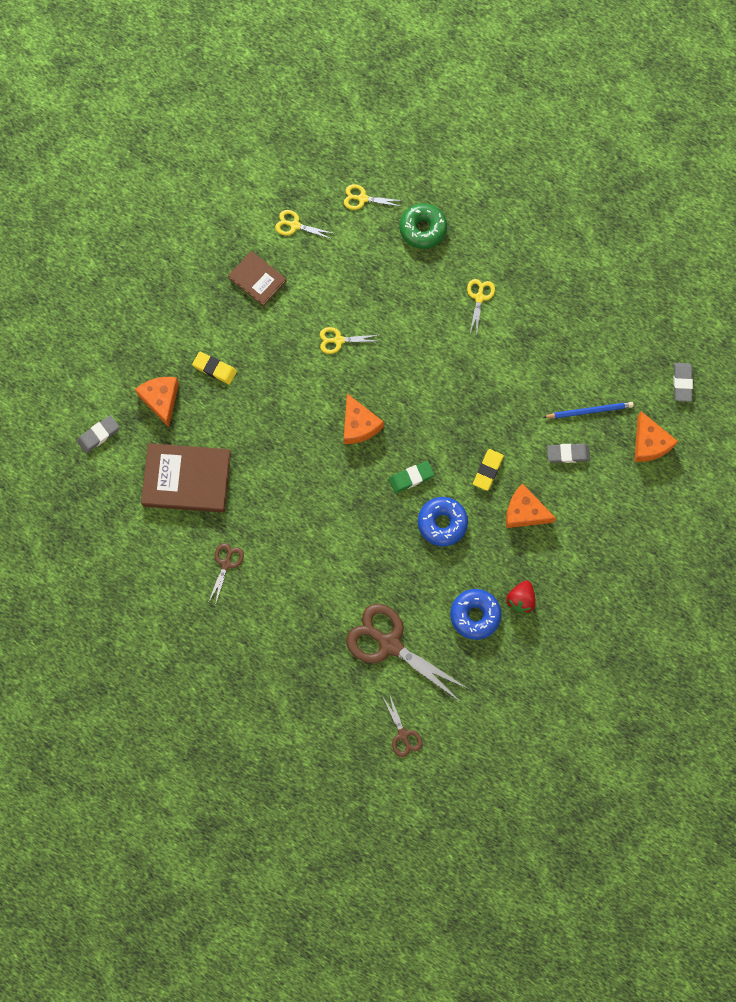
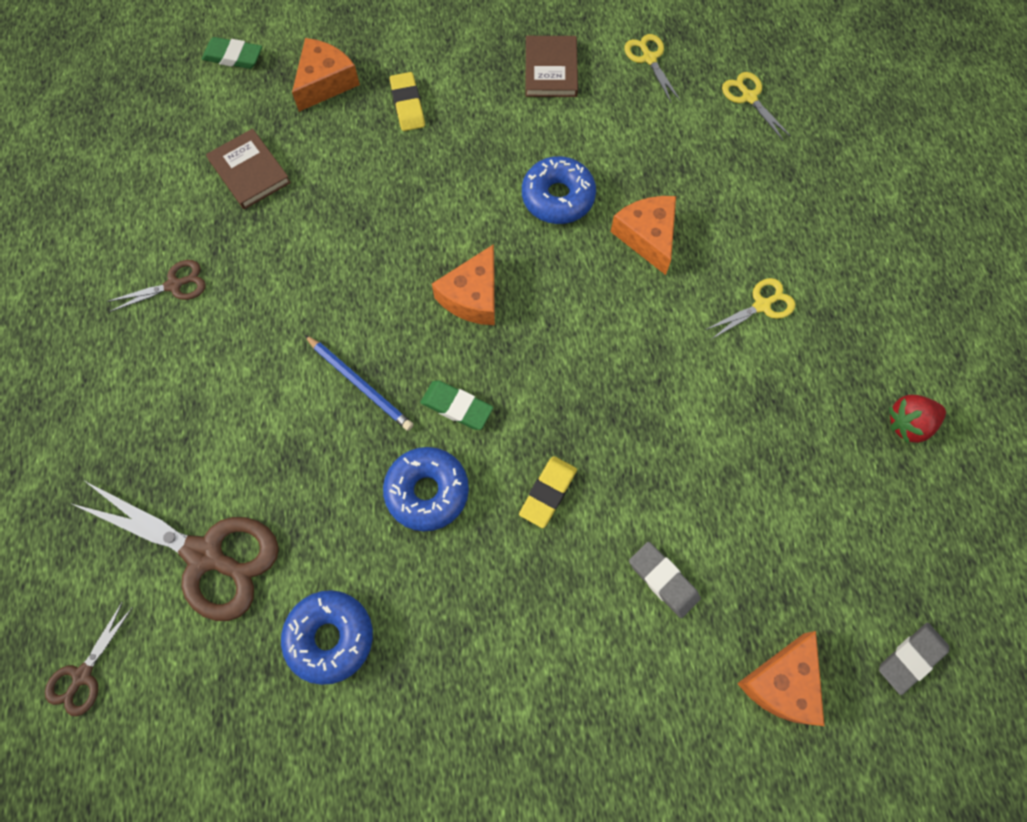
camera: 50 degrees right, 5 degrees down
grey eraser [77,415,119,453] -> green eraser [202,37,262,69]
brown book [141,443,231,513] -> brown book [206,129,291,209], size x0.59
yellow scissors [320,327,379,354] -> blue donut [522,156,596,224]
brown scissors [346,604,468,701] -> brown scissors turned 120 degrees clockwise [70,481,279,621]
green donut [399,203,447,249] -> none
yellow eraser [473,449,504,491] -> yellow eraser turned 45 degrees counterclockwise [519,456,577,528]
orange cheese [506,483,556,528] -> orange cheese moved to [611,196,676,275]
red strawberry [506,580,536,614] -> red strawberry moved to [889,395,946,443]
blue pencil [543,402,634,419] -> blue pencil moved to [305,335,413,431]

